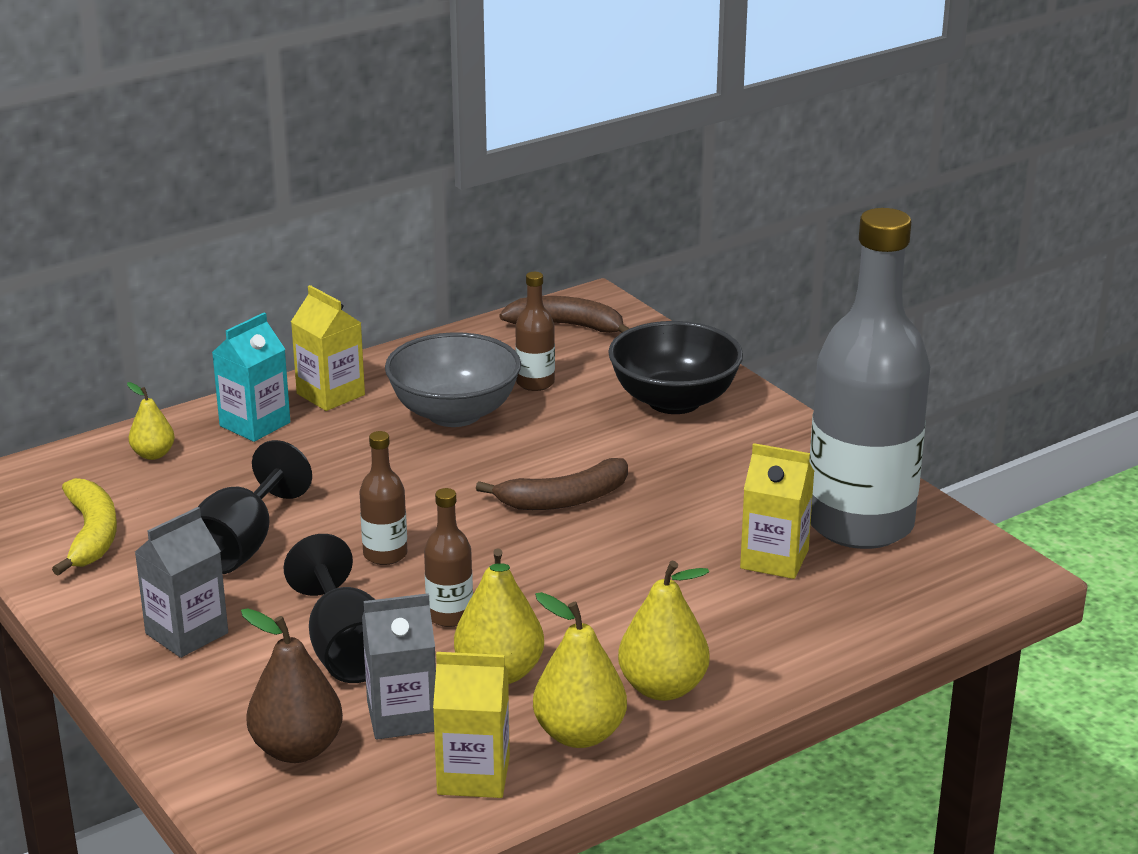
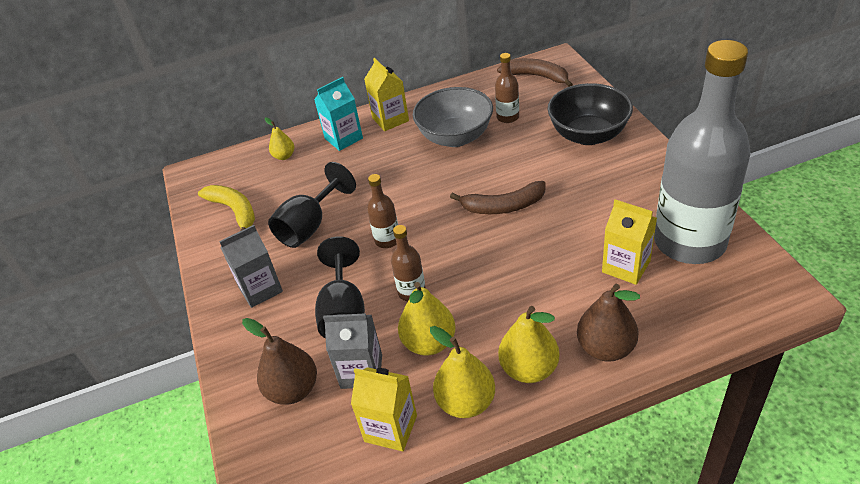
camera: 20 degrees right, 15 degrees up
yellow banana [52,478,117,576] -> yellow banana turned 45 degrees counterclockwise [198,185,255,231]
none -> brown pear [577,284,640,362]

